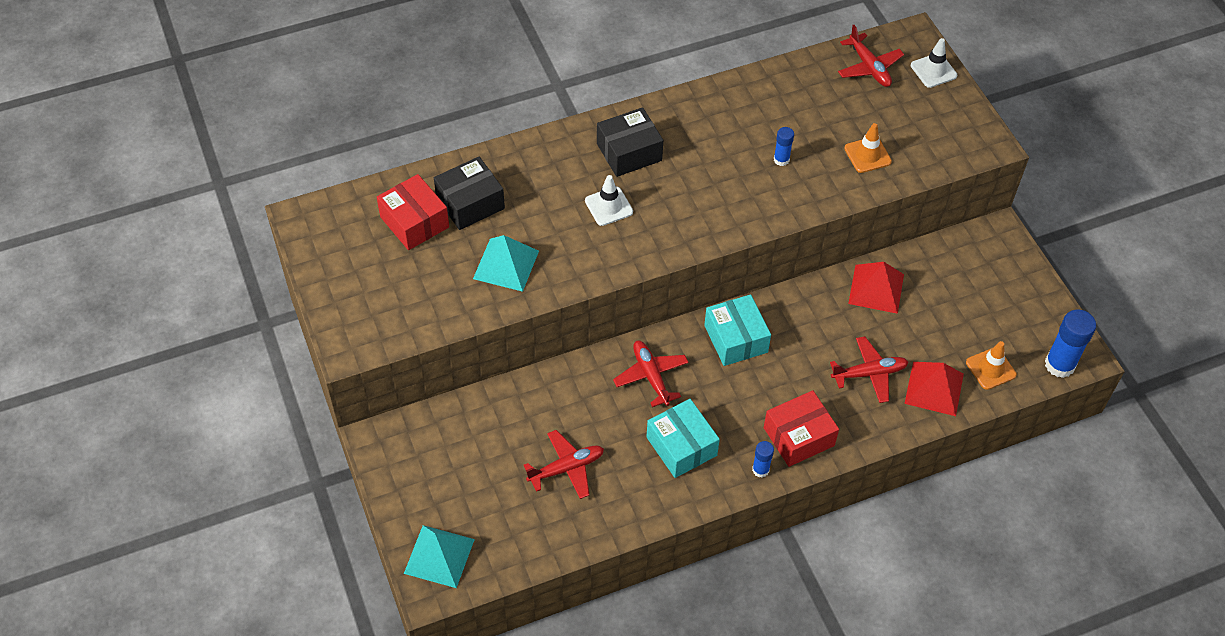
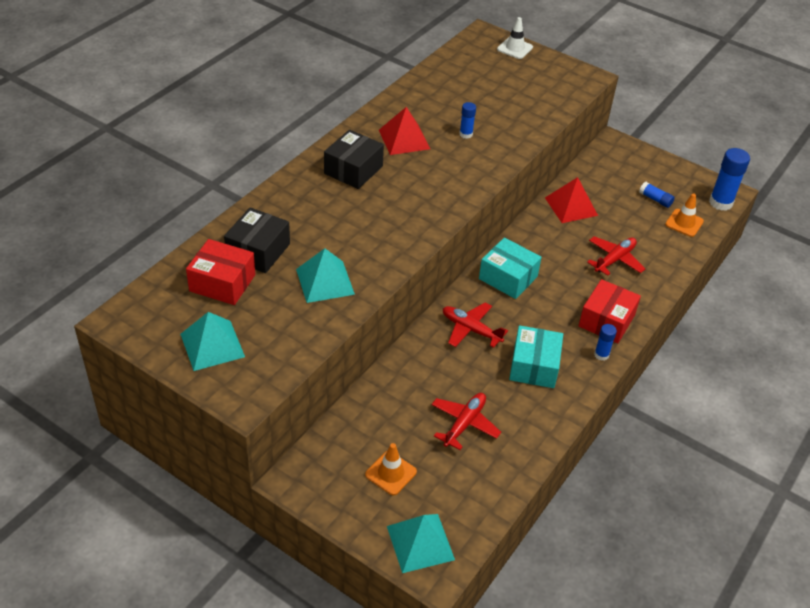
camera: 35 degrees left, 10 degrees down
white traffic cone [585,175,633,226] -> none
turquoise box [647,399,720,478] -> turquoise box turned 75 degrees clockwise [509,325,563,388]
red plane [838,25,904,87] -> none
orange traffic cone [844,123,892,173] -> orange traffic cone moved to [365,443,417,495]
red pyramid [904,362,964,416] -> red pyramid moved to [379,107,430,155]
none -> turquoise pyramid [180,312,245,371]
none -> blue glue stick [639,182,675,208]

